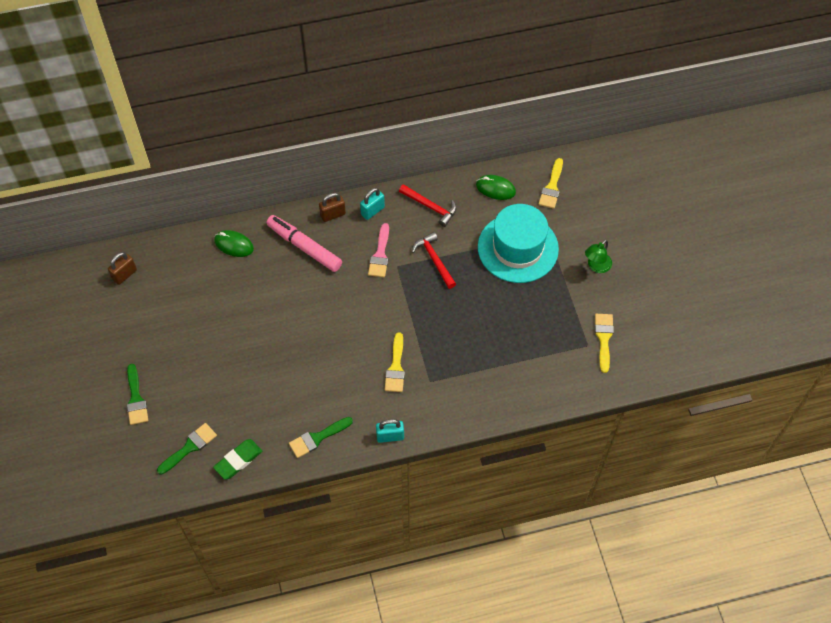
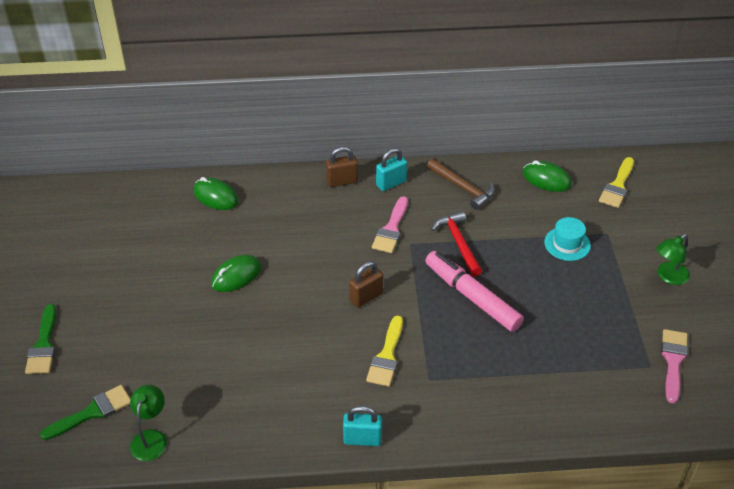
camera: 10 degrees right, 15 degrees down
brown padlock [108,252,137,285] -> brown padlock moved to [349,261,383,308]
green eraser [213,439,262,480] -> green lamp [130,385,167,461]
pink marker [266,215,342,272] -> pink marker moved to [425,251,524,332]
green brush [289,417,353,458] -> none
red hammer [399,184,457,227] -> brown hammer [427,159,495,210]
turquoise hat [478,204,559,283] -> turquoise hat [544,217,591,261], size x0.44
yellow brush [595,314,614,373] -> pink brush [661,329,688,403]
none -> green mouse [211,255,261,292]

